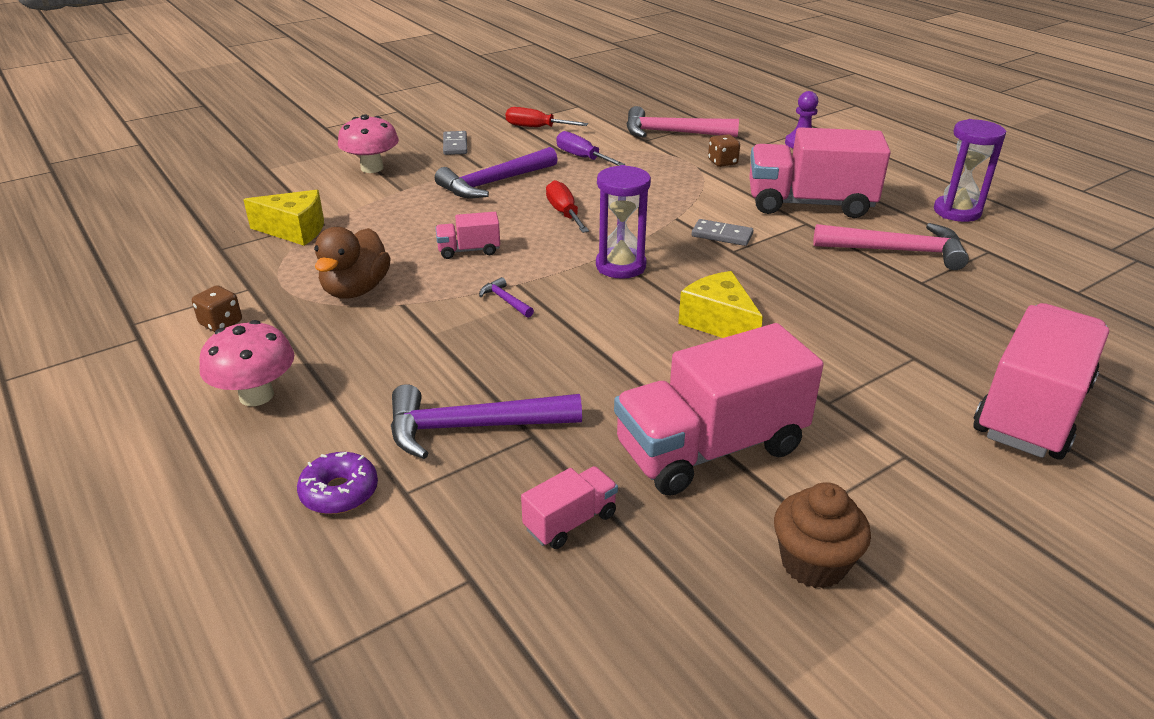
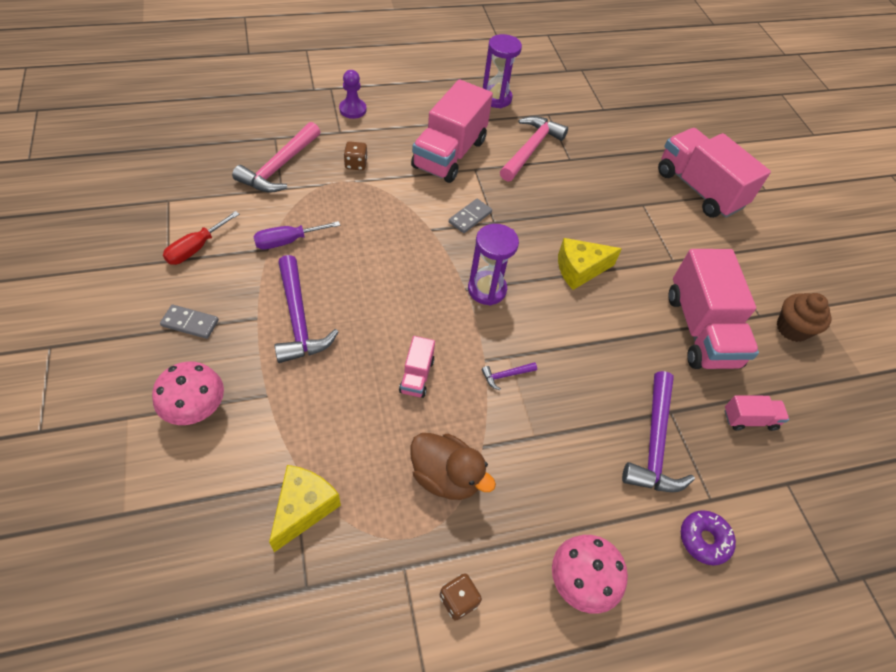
camera: 75 degrees left, 20 degrees up
pink truck [521,466,618,549] -> pink truck turned 105 degrees clockwise [724,395,789,431]
red screwdriver [546,180,589,233] -> none

